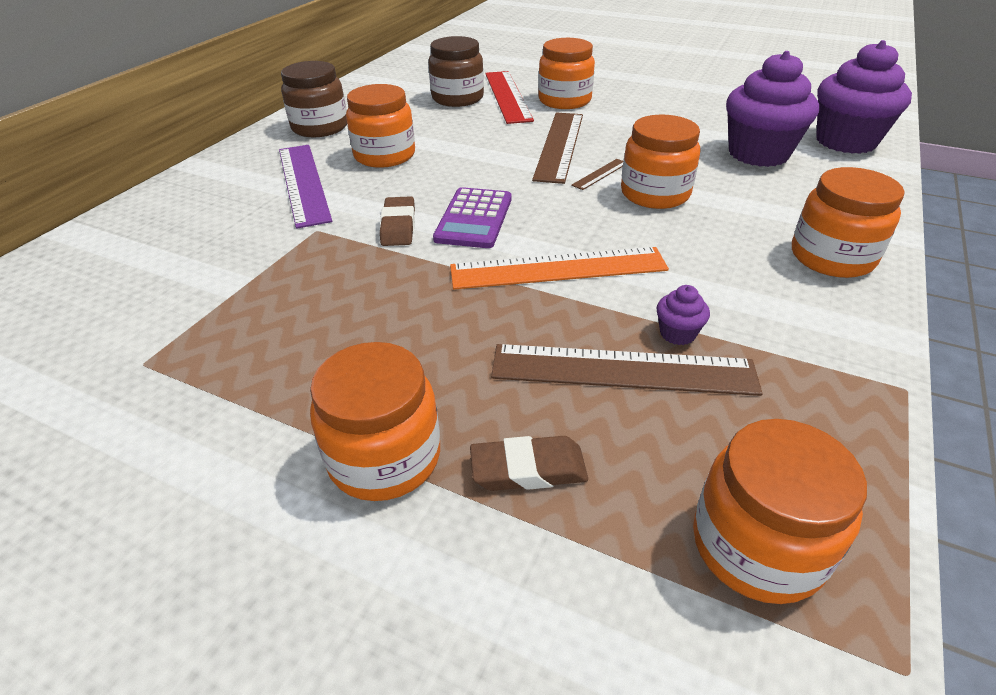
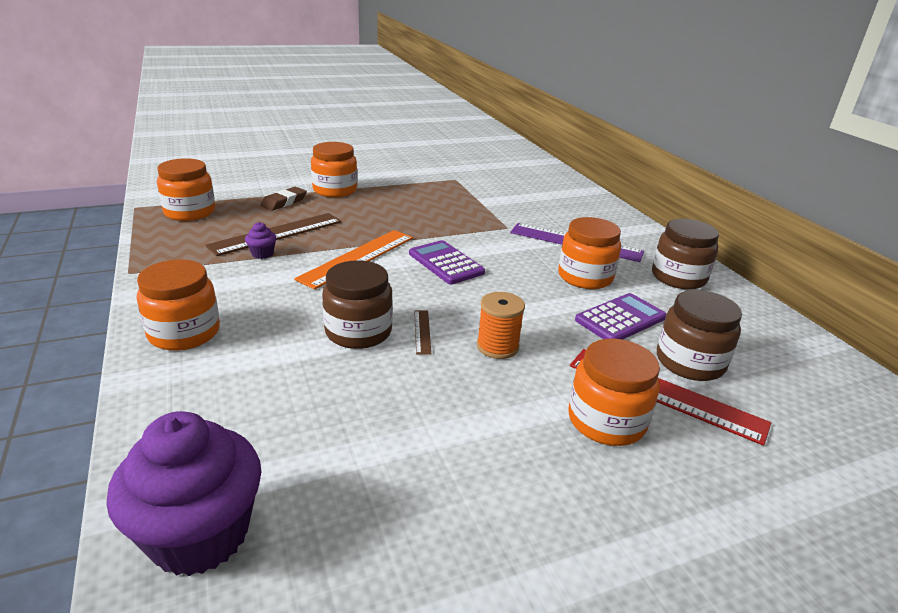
camera: 130 degrees right, 10 degrees down
brown eraser [380,196,415,246] -> none
brown ruler [532,113,583,184] -> orange spool [477,292,525,359]
orange jar [621,115,700,209] -> brown jar [322,260,393,349]
purple cupcake [726,51,819,167] -> none
none -> purple calculator [575,293,666,340]

